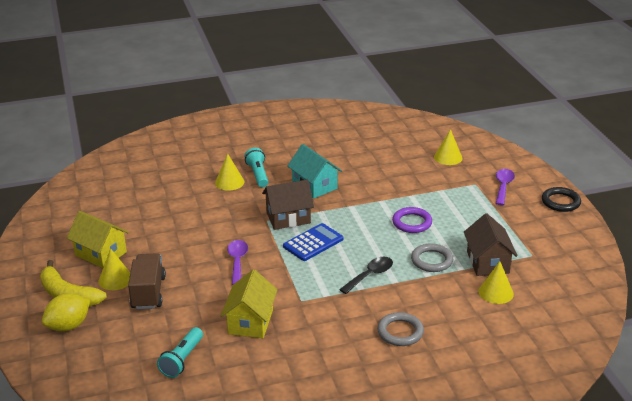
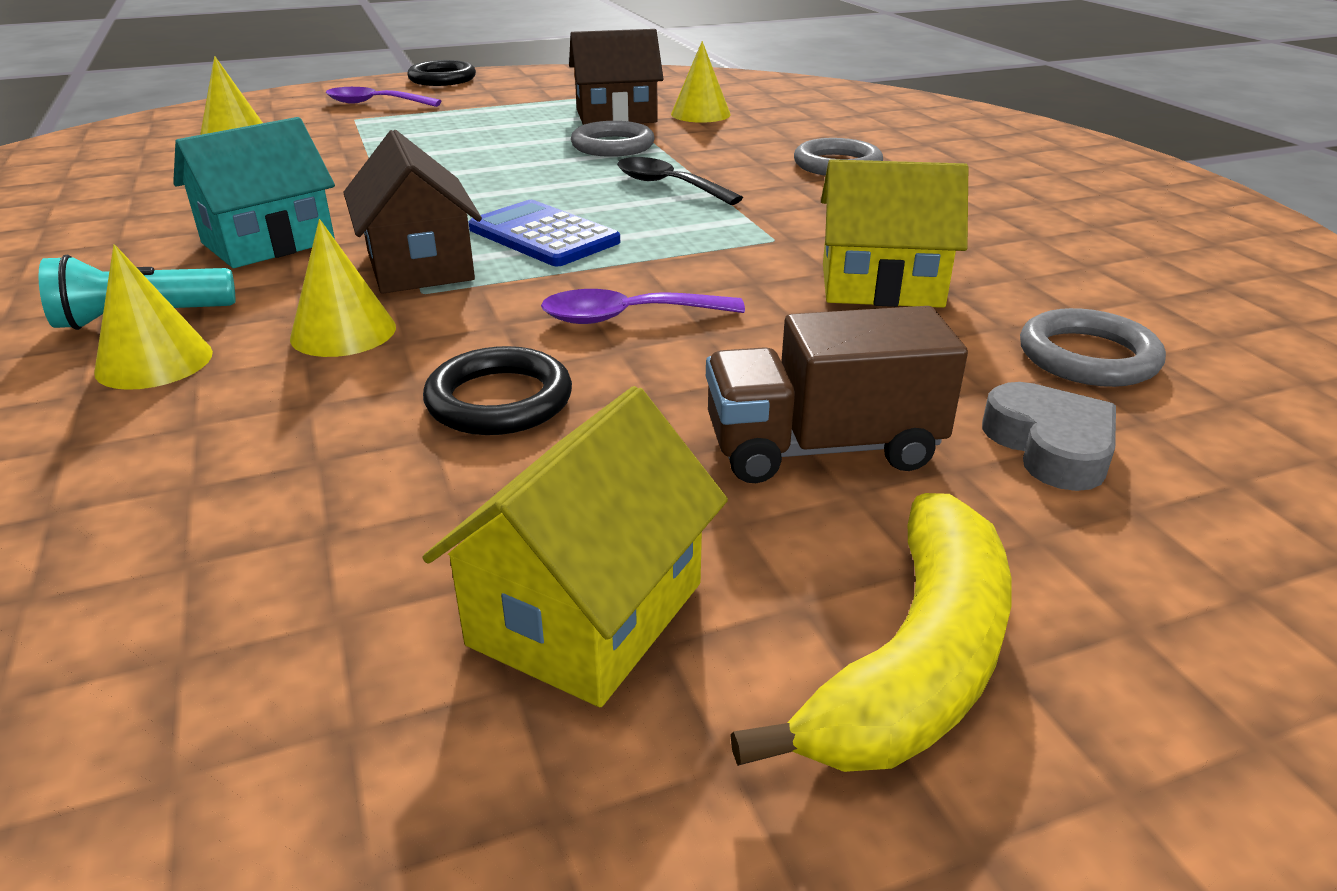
camera: 95 degrees left, 0 degrees up
yellow lemon [42,293,90,332] -> none
yellow cone [98,248,130,290] -> yellow cone moved to [290,219,396,357]
turquoise flashlight [157,327,203,378] -> grey ring [1020,308,1166,387]
purple ring [392,207,432,233] -> none
none -> black ring [423,346,572,435]
none -> grey heart [982,382,1116,491]

